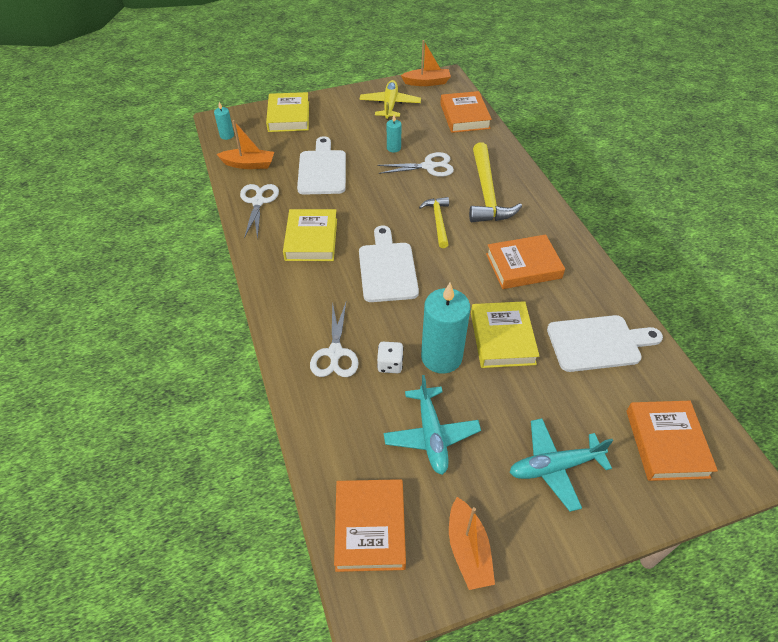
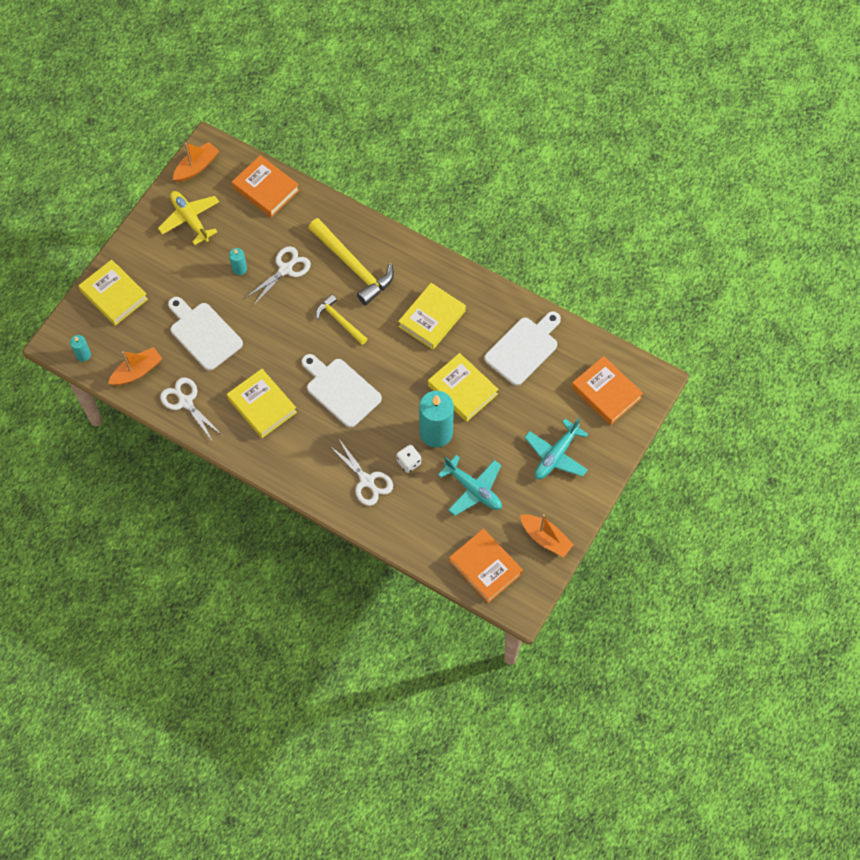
camera: 40 degrees left, 15 degrees up
orange book [486,234,565,289] -> yellow book [398,283,466,350]

